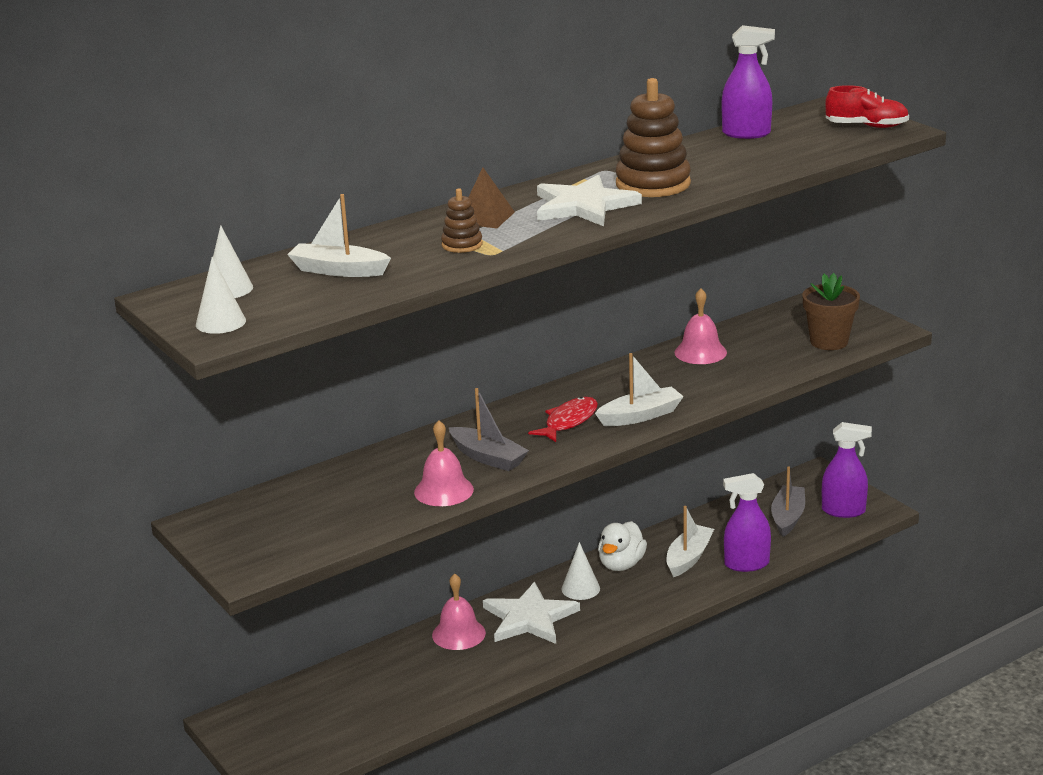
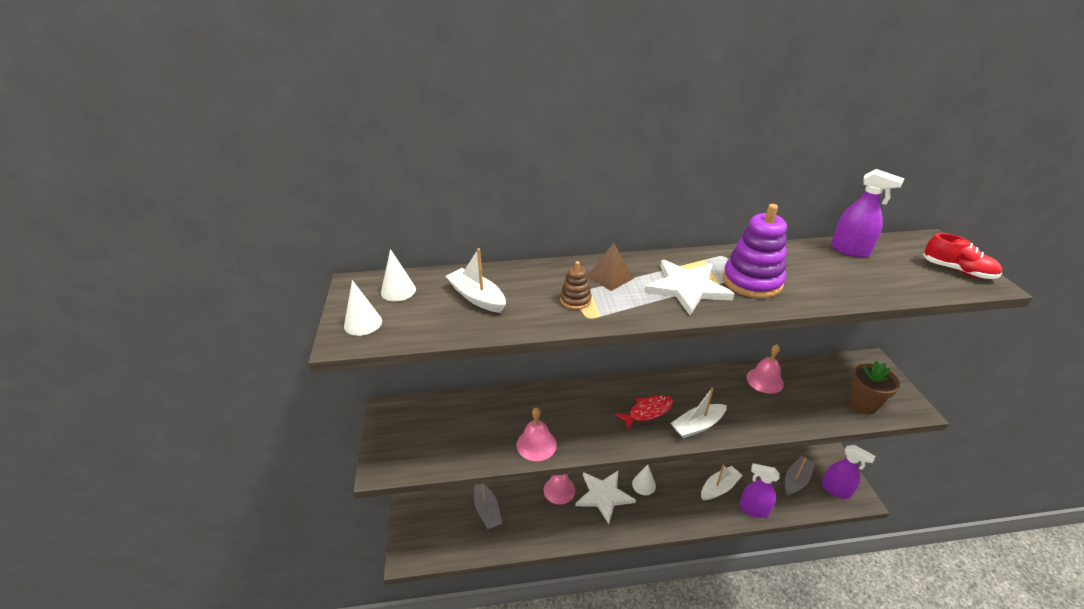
camera: 25 degrees right, 10 degrees up
grey boat [449,388,529,471] -> grey boat moved to [474,484,502,529]
white boat [595,353,684,426] -> white boat turned 150 degrees clockwise [671,387,727,438]
white duck [598,521,647,571] -> none
brown stacking toy [616,78,691,197] -> purple stacking toy [723,204,787,298]

